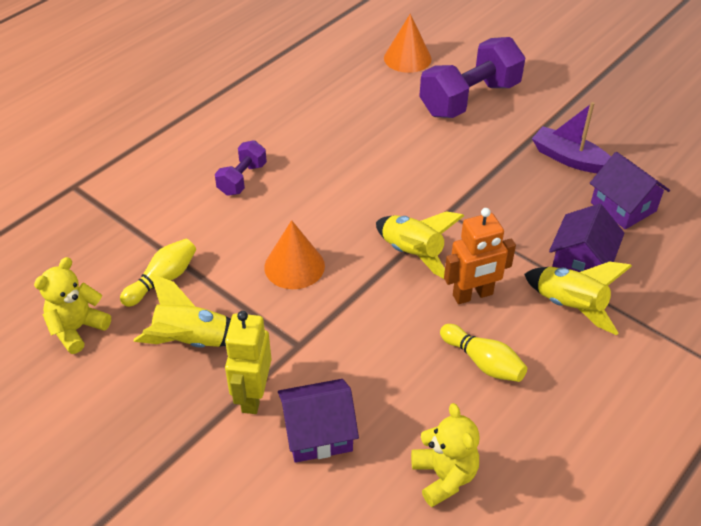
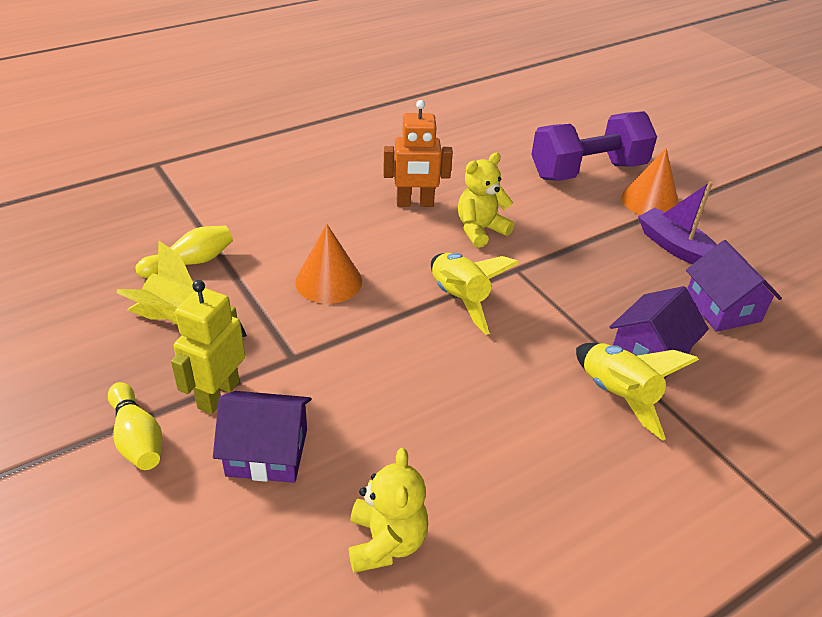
camera: 15 degrees right, 5 degrees down
yellow teddy bear [34,257,111,354] -> yellow teddy bear moved to [458,153,514,248]
purple dumbbell [215,140,267,196] -> none
orange cone [384,14,432,73] -> orange cone moved to [621,148,679,215]
yellow bowling pin [440,324,527,382] -> yellow bowling pin moved to [108,382,162,470]
orange robot [444,208,516,304] -> orange robot moved to [383,100,453,207]

